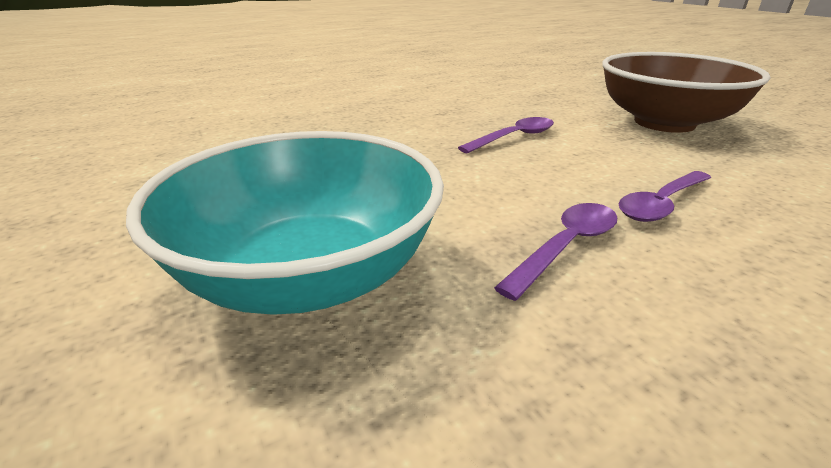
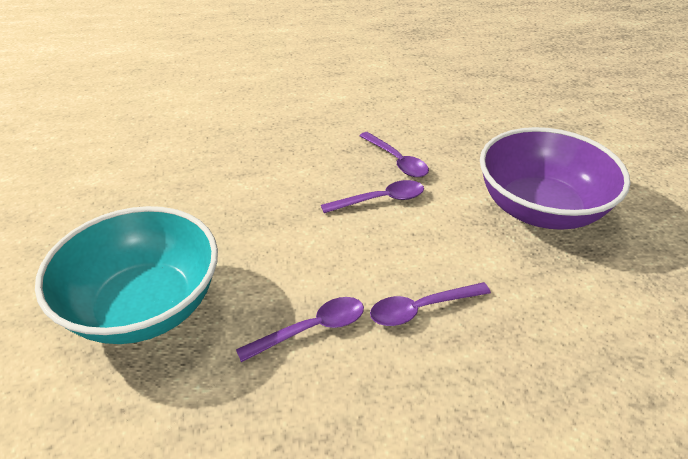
camera: 20 degrees right, 10 degrees up
brown bowl [602,52,770,133] -> purple bowl [480,127,630,230]
none -> purple spoon [359,132,429,177]

